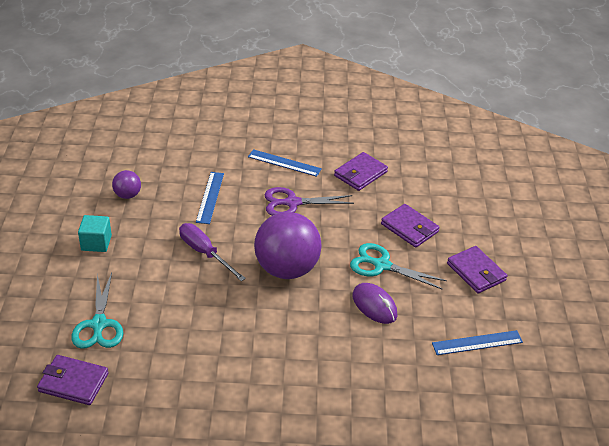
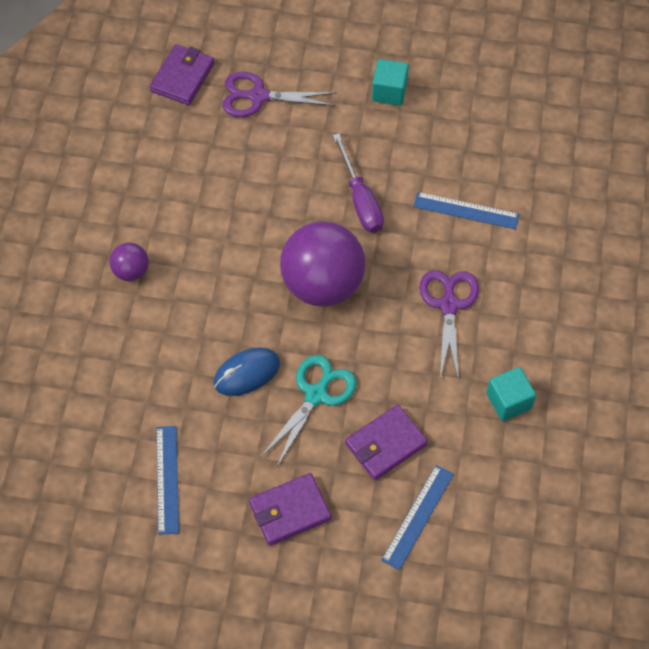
camera: 100 degrees right, 20 degrees up
turquoise scissors [71,273,123,349] -> purple scissors [222,72,337,117]
purple ball [112,170,141,199] -> purple ball moved to [110,243,149,281]
purple screwdriver [179,223,246,281] -> purple screwdriver turned 105 degrees clockwise [333,133,384,233]
blue ruler [248,149,322,177] -> blue ruler moved to [381,465,454,570]
purple wallet [334,152,388,191] -> turquoise cube [487,367,536,421]
purple mouse [352,283,398,324] -> blue mouse [214,348,280,396]

